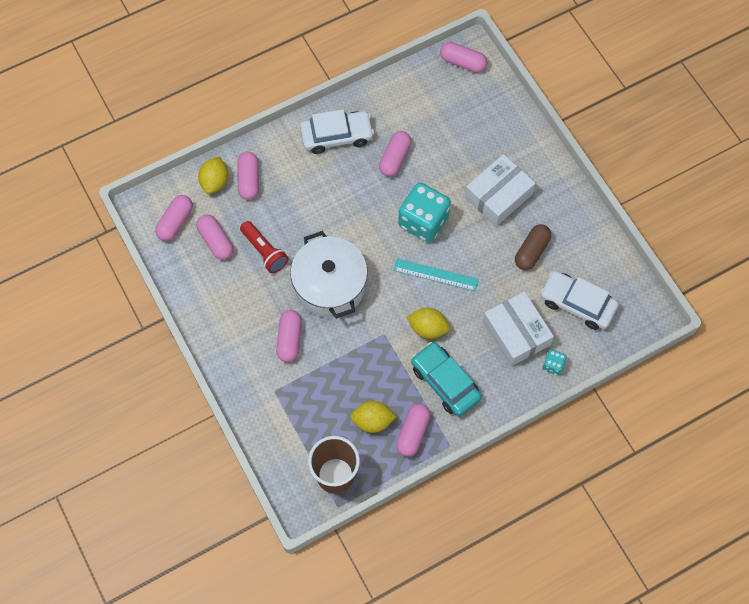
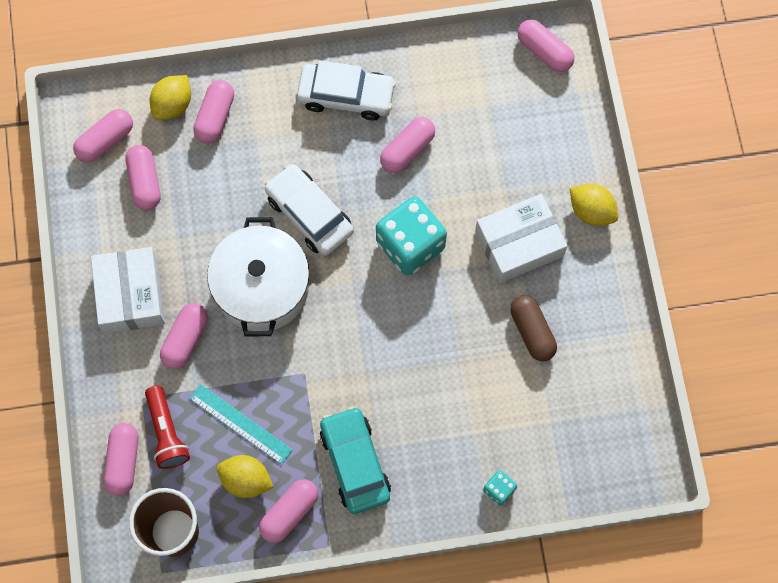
camera: 20 degrees right, 5 degrees up
red flashlight [240,221,288,273] -> red flashlight moved to [145,386,190,469]
turquoise ruler [393,259,479,291] -> turquoise ruler moved to [189,384,293,465]
yellow lemon [407,308,450,339] -> yellow lemon moved to [570,184,618,226]
white box [483,291,554,366] -> white box moved to [91,247,165,334]
brown capsule [515,224,551,270] -> brown capsule turned 75 degrees counterclockwise [510,295,557,361]
white car [540,271,619,330] -> white car moved to [265,164,354,255]
none -> pink capsule [104,423,139,496]

